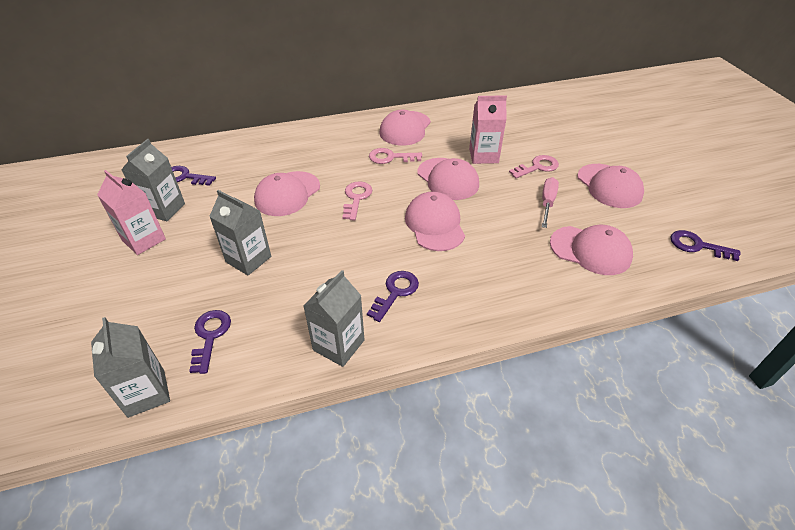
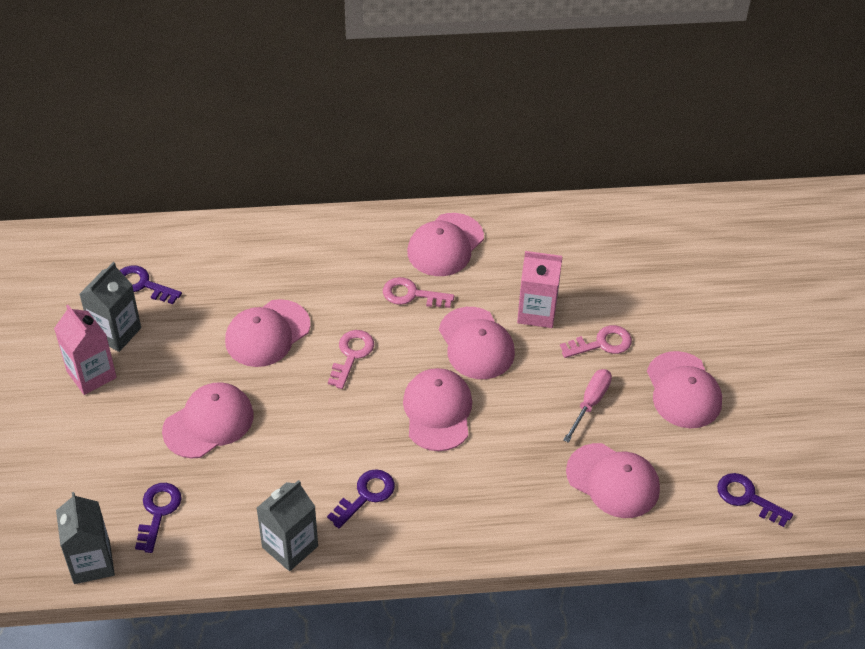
camera: 10 degrees right, 5 degrees up
grey carton [209,190,271,276] -> pink cap [162,382,254,458]

